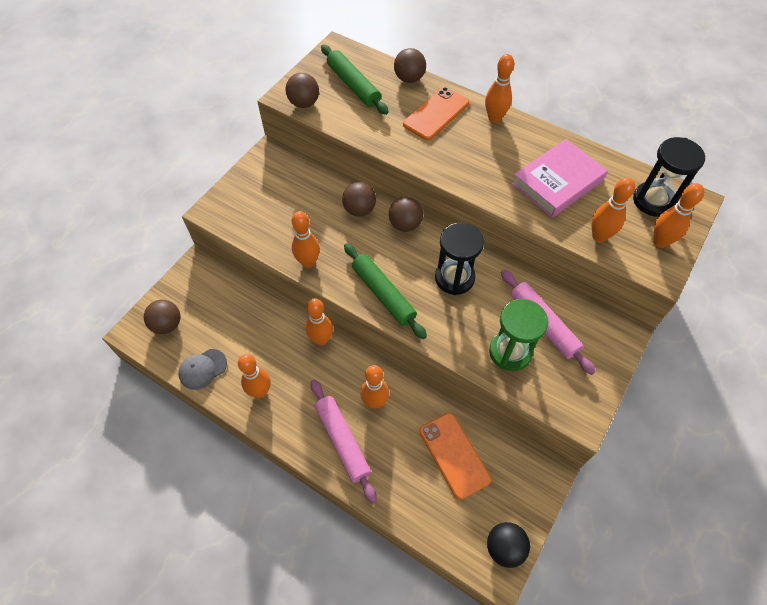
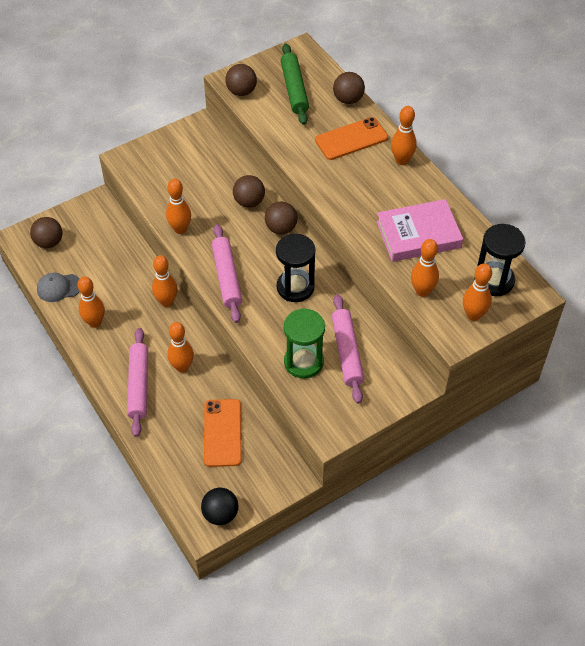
camera: 25 degrees right, 5 degrees down
green rolling pin [344,243,427,339] -> pink rolling pin [212,224,242,323]

